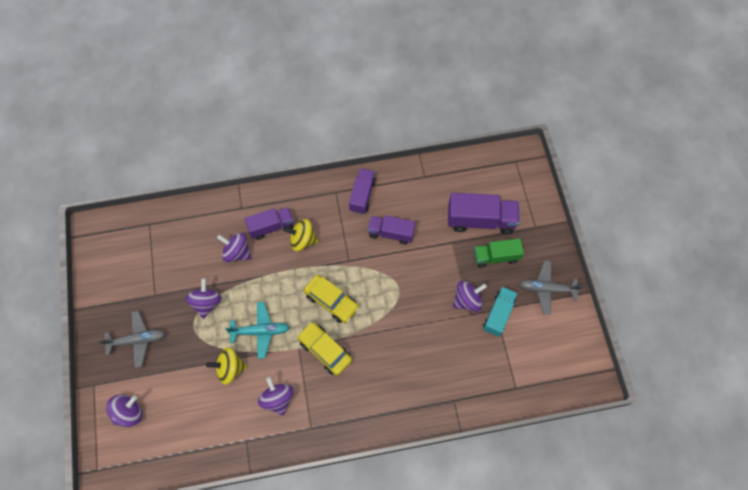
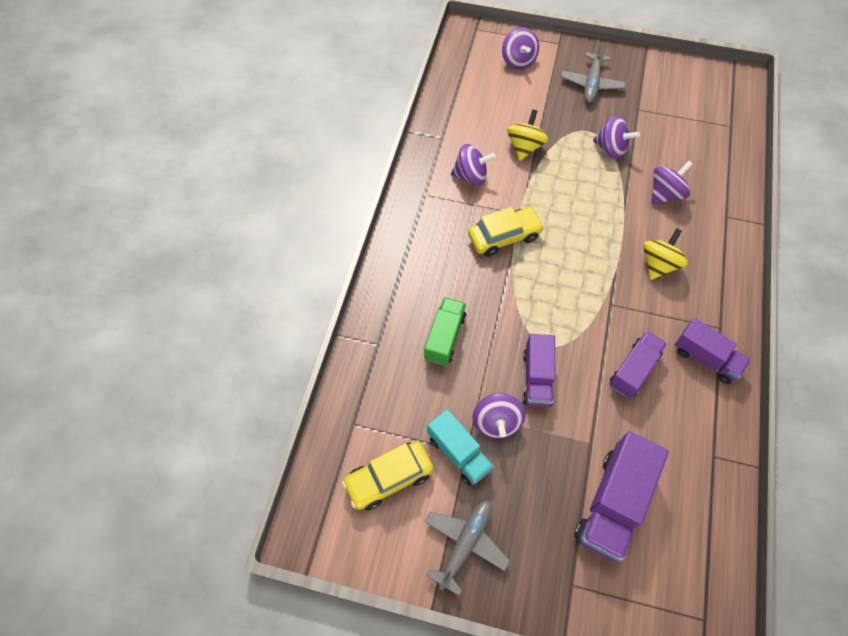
camera: 115 degrees right, 5 degrees down
turquoise plane [225,302,290,359] -> none
purple truck [245,207,294,240] -> purple truck moved to [522,334,555,407]
yellow car [304,275,359,323] -> yellow car moved to [342,441,434,510]
green truck [474,238,524,268] -> green truck moved to [424,297,466,366]

